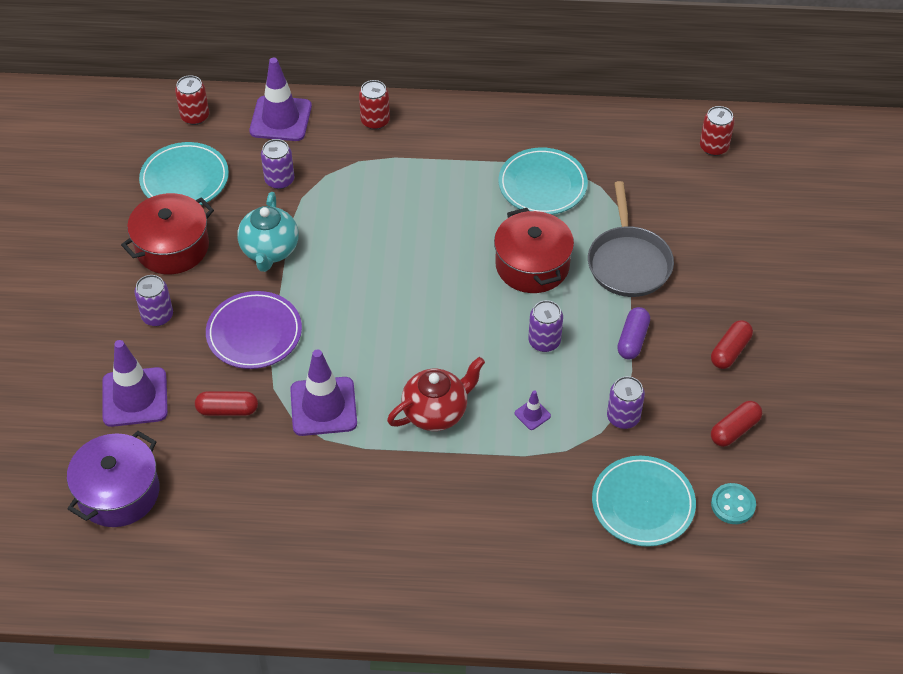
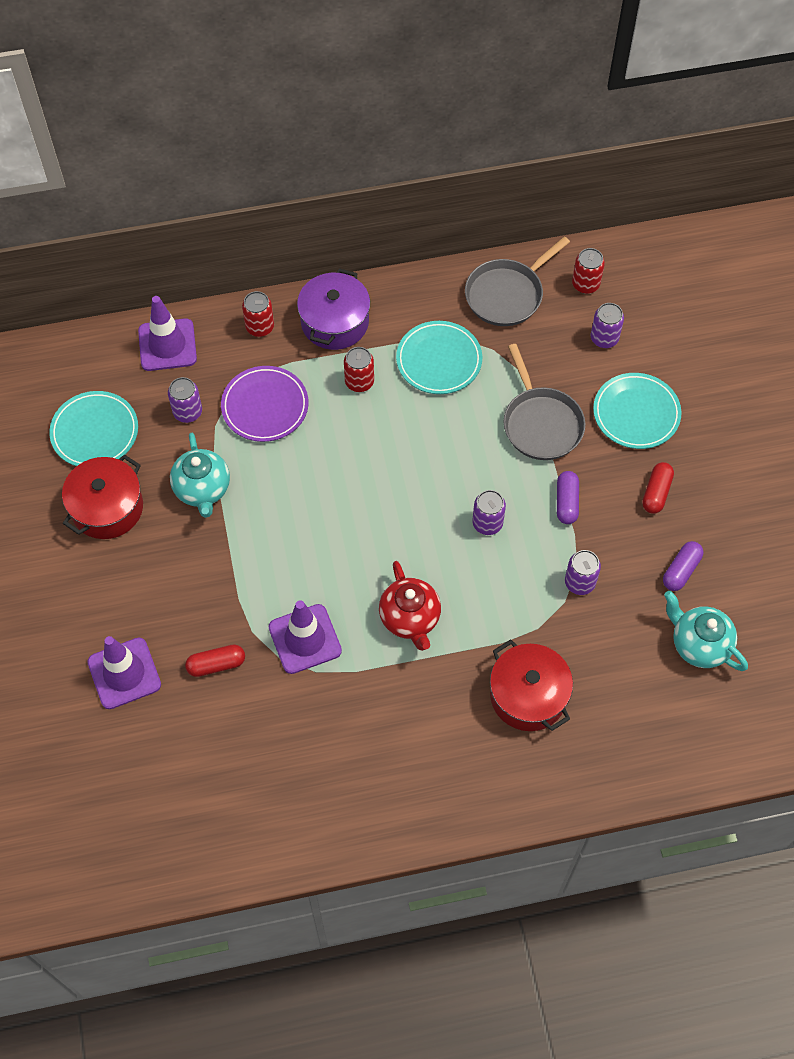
camera: 15 degrees left, 10 degrees up
purple pot [67,431,159,527] -> purple pot moved to [297,268,370,350]
purple can [135,275,173,326] -> purple can moved to [591,303,624,348]
red can [175,75,209,125] -> red can moved to [344,347,374,392]
purple plate [206,291,302,369] -> purple plate moved to [221,366,308,442]
red teapot [387,357,485,431] -> red teapot turned 120 degrees clockwise [379,561,441,651]
red pot [494,208,574,293] -> red pot moved to [490,639,573,731]
purple traffic cone [515,390,551,430] -> none
turquoise plate [592,456,696,547] -> turquoise plate moved to [593,373,682,449]
red capsule [711,401,762,447] -> purple capsule [663,541,703,591]
turquoise button [711,483,756,524] -> turquoise teapot [664,591,748,671]
none -> grey pan [465,236,570,326]

